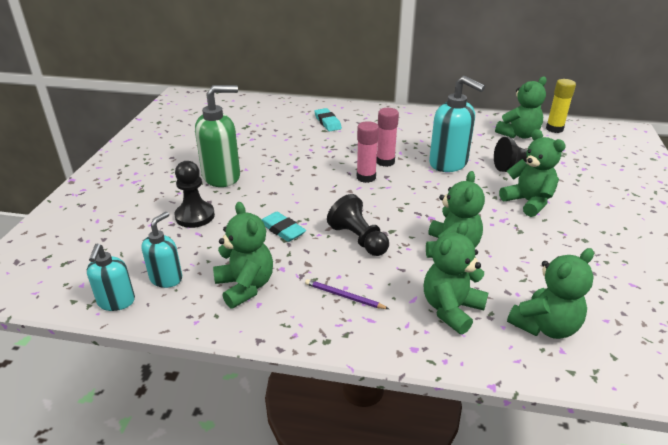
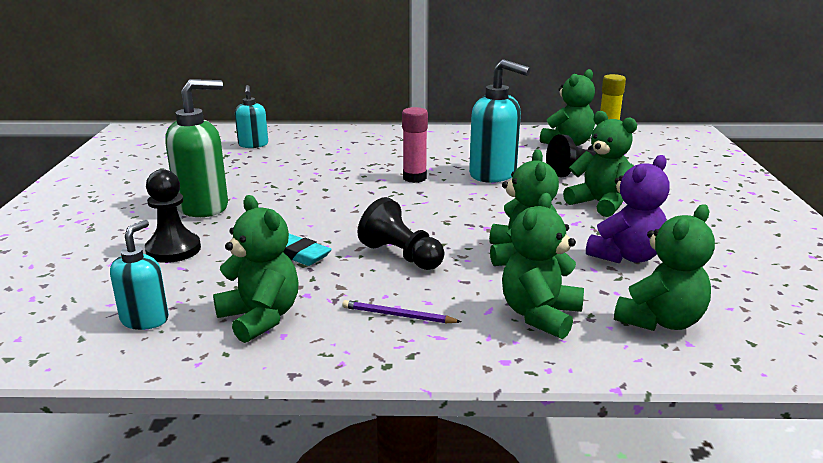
camera: 10 degrees left, 10 degrees down
turquoise soap dispenser [87,244,135,311] -> turquoise soap dispenser moved to [235,85,268,148]
turquoise eraser [314,108,342,131] -> none
pink glue stick [357,121,379,183] -> none
none -> purple teddy bear [586,155,669,264]

